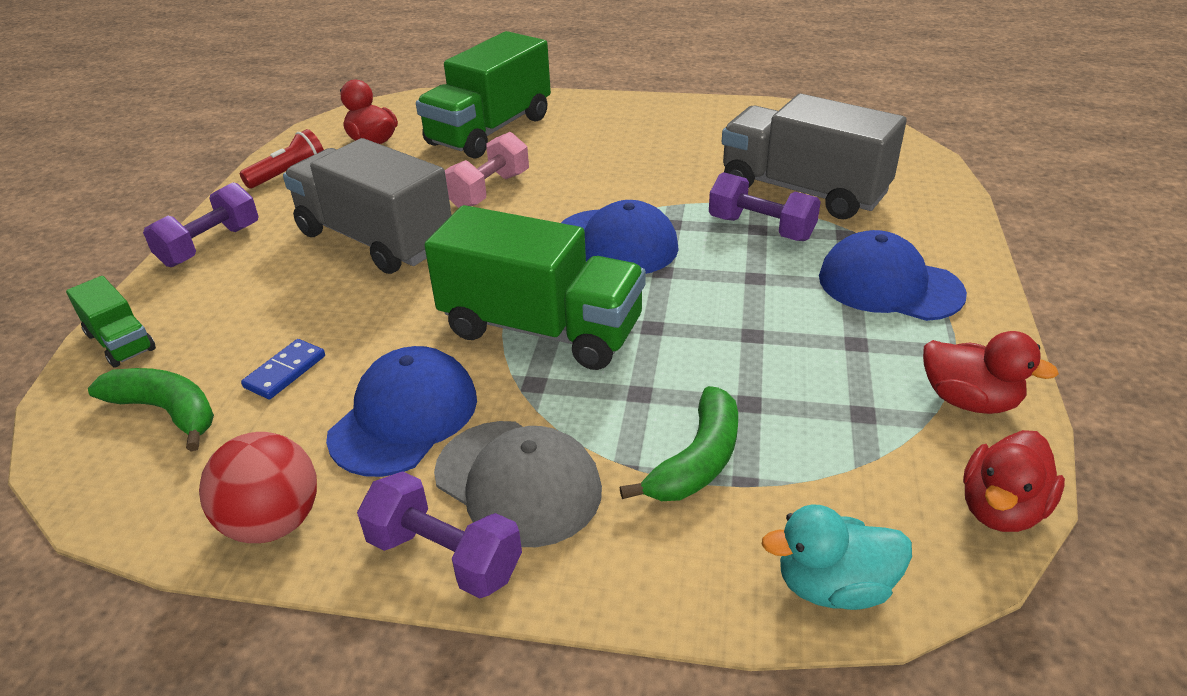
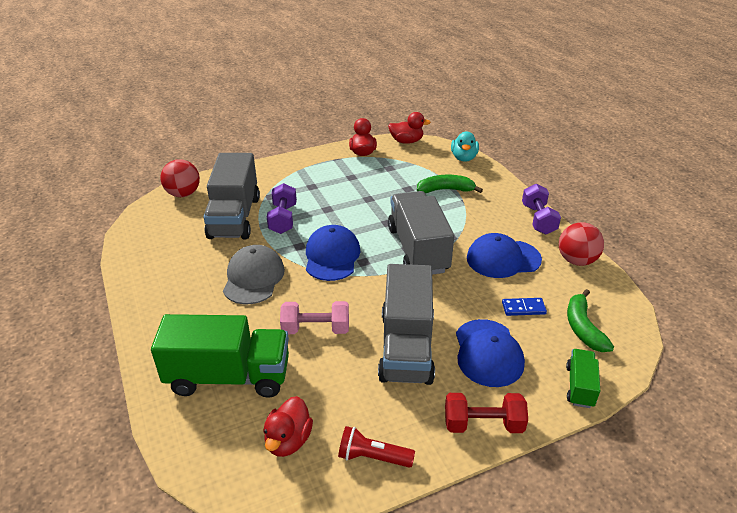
camera: 125 degrees left, 0 degrees up
purple dumbbell [143,182,259,267] -> red dumbbell [445,393,528,433]
green truck [424,205,646,370] -> grey truck [388,191,454,275]
grey cap [434,421,602,547] -> grey cap moved to [223,245,285,304]
turquoise duck [761,504,912,610] -> turquoise duck turned 45 degrees clockwise [451,132,479,162]
blue cap [819,230,967,321] -> blue cap moved to [456,319,525,387]
none -> red ball [160,159,200,197]

